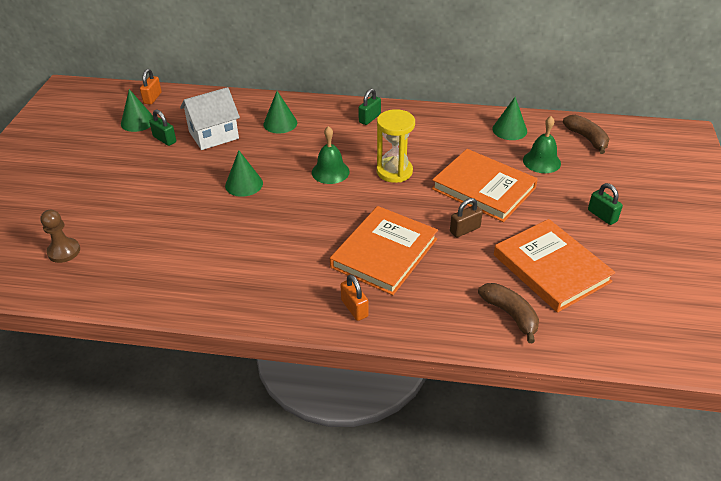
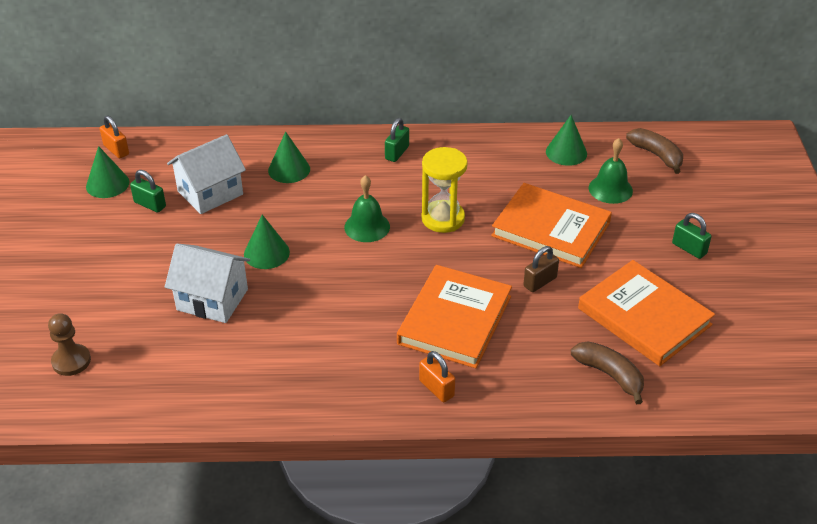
camera: 10 degrees left, 0 degrees up
orange padlock [140,69,162,105] -> orange padlock turned 45 degrees counterclockwise [100,115,129,159]
none -> white house [165,244,250,323]

